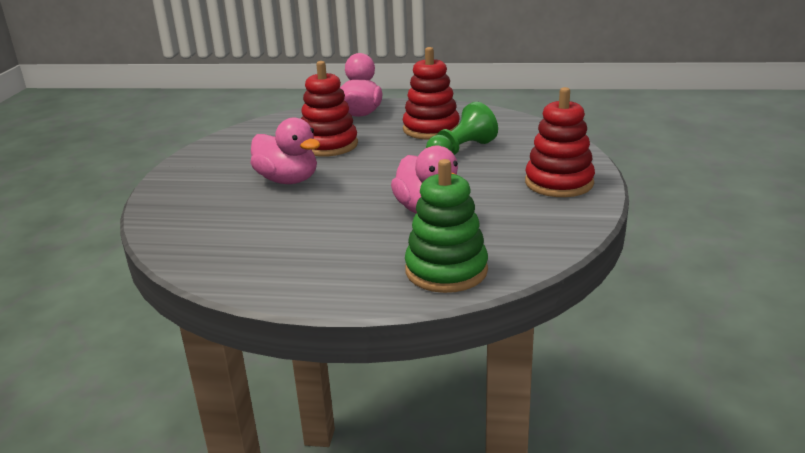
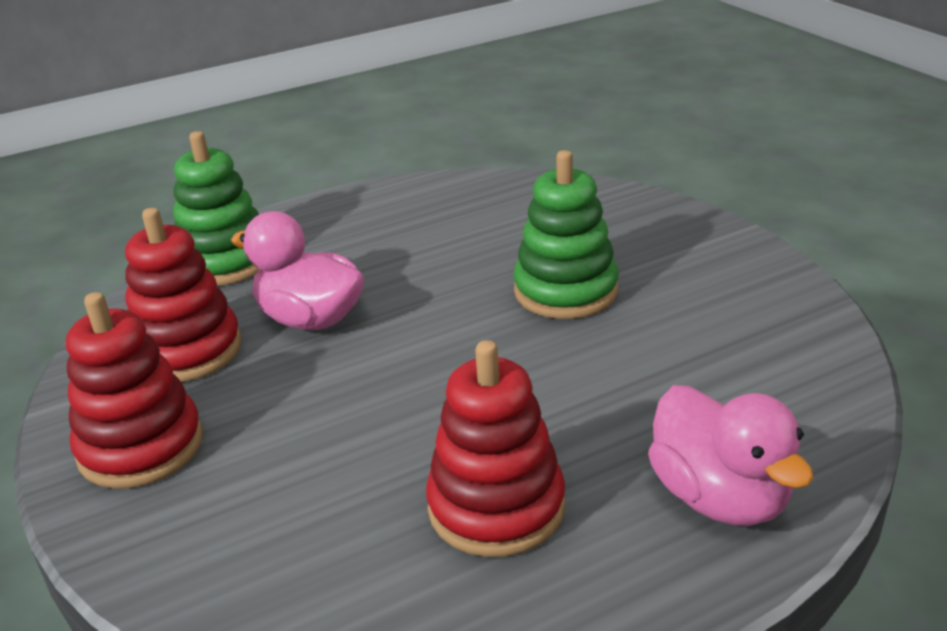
camera: 145 degrees right, 5 degrees up
pink duck [250,117,320,184] -> green stacking toy [513,150,619,319]
red stacking toy [301,61,358,157] -> red stacking toy moved to [125,208,242,382]
green pawn [426,102,498,155] -> none

